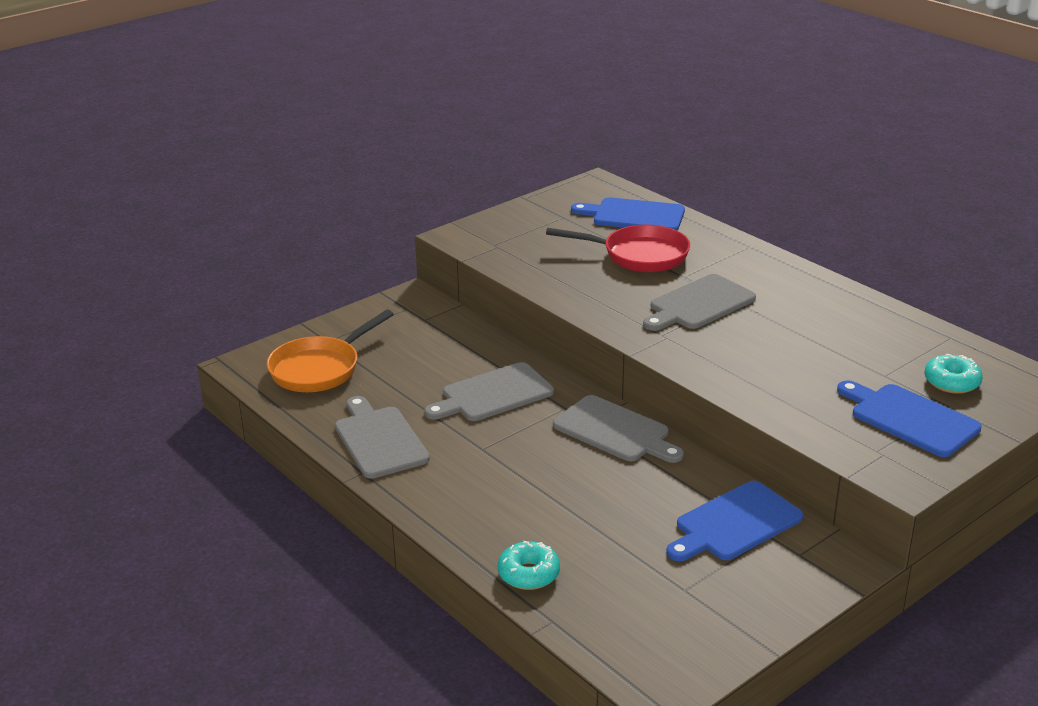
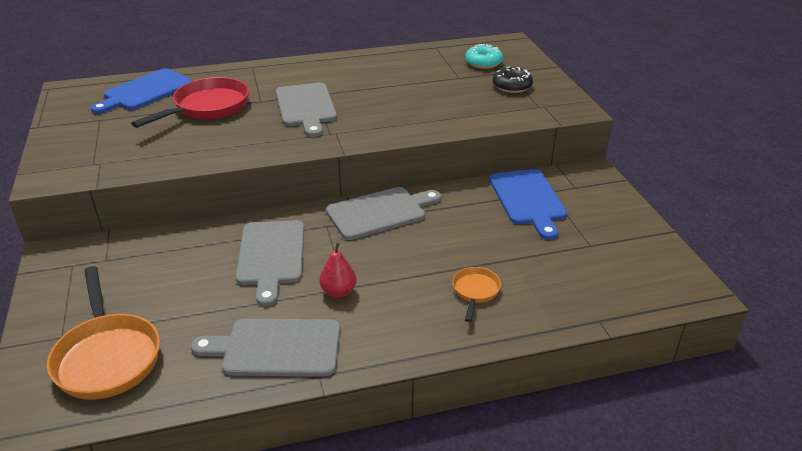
camera: 65 degrees left, 5 degrees up
turquoise donut [498,541,560,590] -> none
blue cutting board [837,380,982,457] -> black donut [493,67,533,93]
none -> red pear [319,242,356,298]
none -> orange pan [452,267,501,322]

